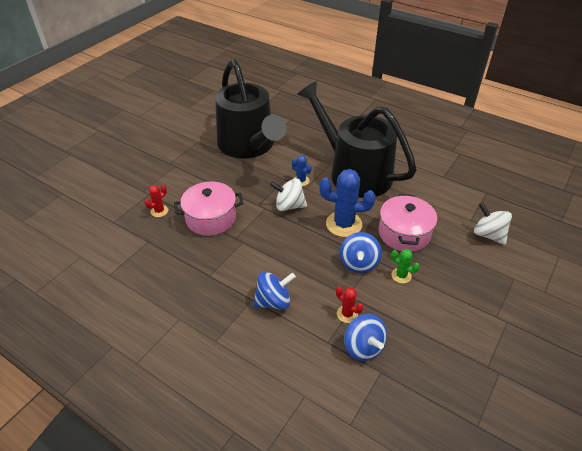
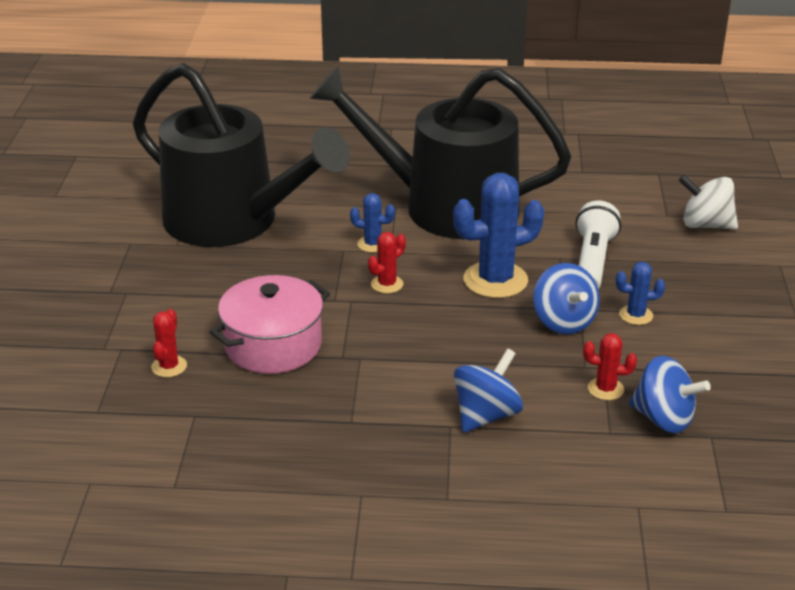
camera: 30 degrees left, 10 degrees down
white spinning top [270,178,307,211] -> red cactus [368,232,406,294]
pink pot [379,194,437,252] -> white flashlight [576,201,621,289]
green cactus [391,249,420,283] -> blue cactus [616,262,665,325]

